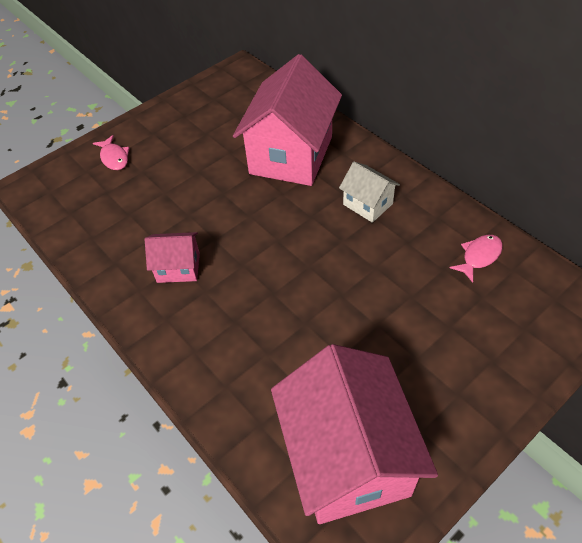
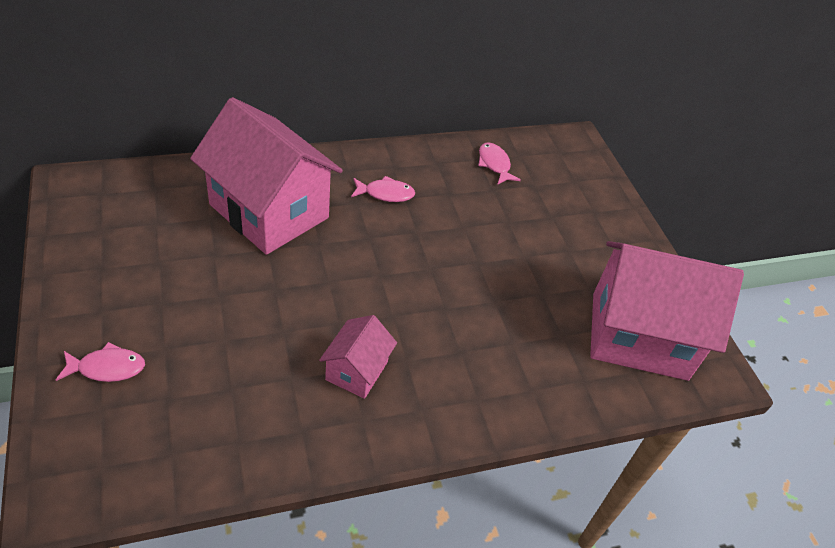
camera: 75 degrees left, 5 degrees down
white house [339,162,400,223] -> pink fish [351,176,415,202]

